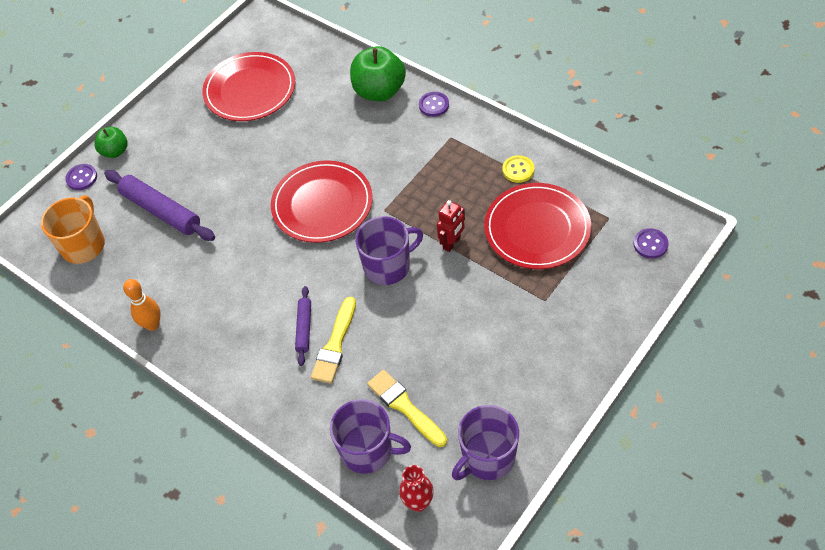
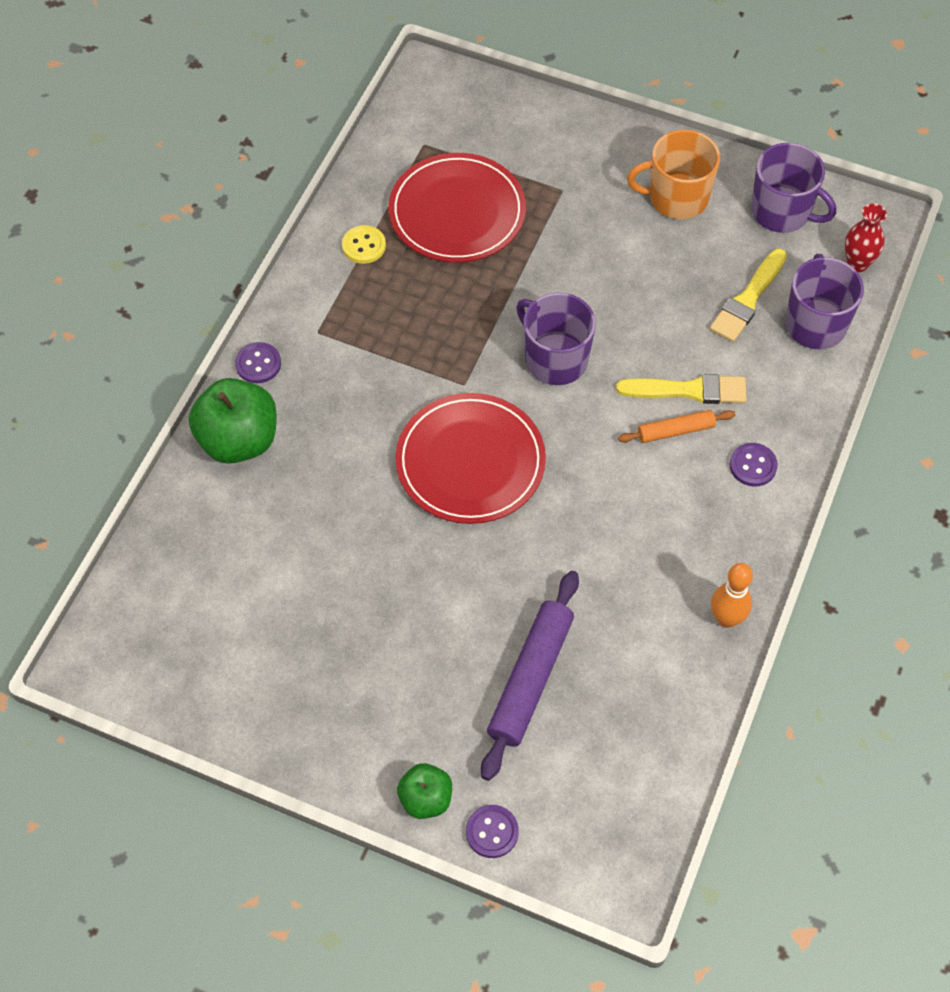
camera: 110 degrees left, 5 degrees up
orange mug [41,195,105,264] -> orange mug moved to [627,130,720,219]
red plate [202,52,295,121] -> none
purple rolling pin [295,286,311,366] -> orange rolling pin [618,410,735,443]
red robot [437,200,465,252] -> none
purple button [633,228,669,259] -> purple button moved to [730,443,778,487]

